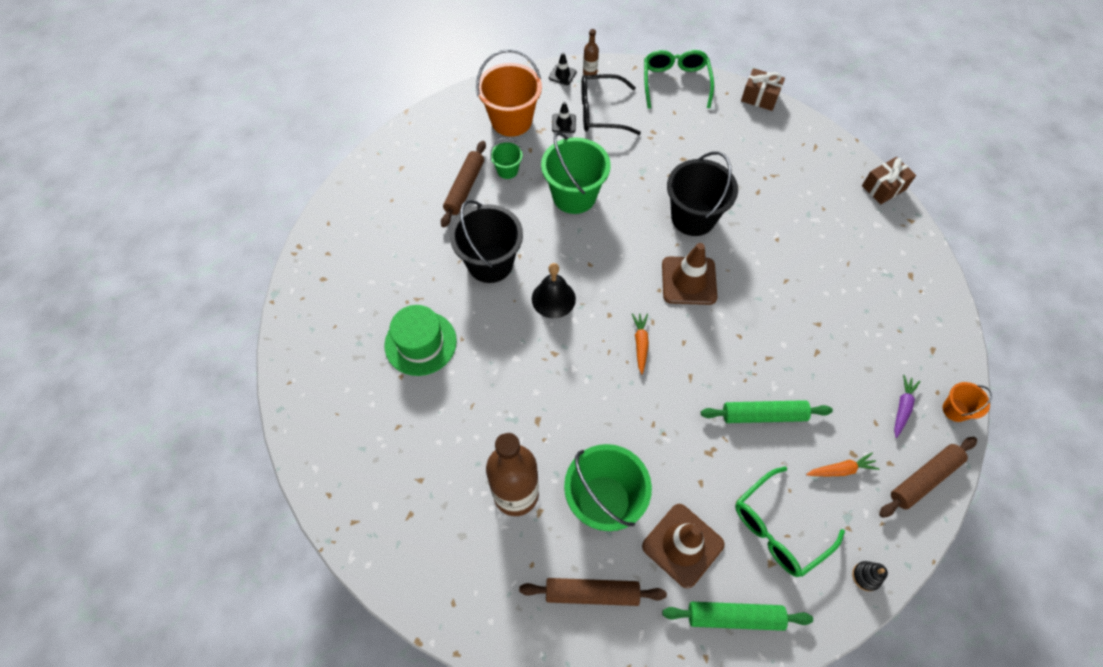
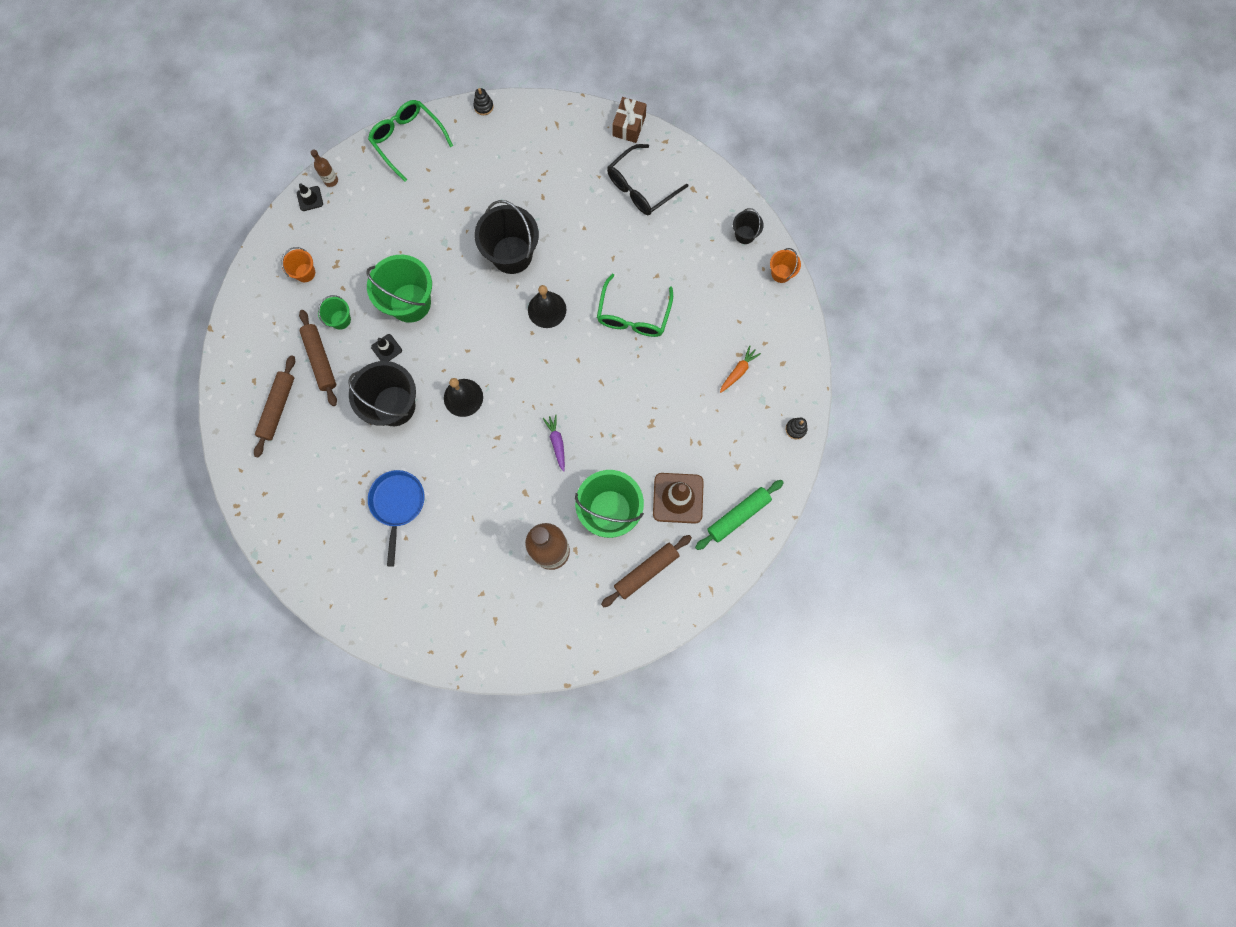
camera: 40 degrees left, 15 degrees up
green hat [384,305,457,376] -> blue pan [368,470,425,567]
orange bucket [476,49,542,137] -> orange bucket [282,247,315,282], size x0.49
black traffic cone [552,102,576,133] -> black traffic cone moved to [371,334,402,361]
black glasses [581,74,641,135] -> black glasses moved to [607,144,688,215]
orange carrot [632,313,649,374] -> none
brown traffic cone [662,243,717,305] -> black bell [528,285,566,328]
green rolling pin [701,400,833,423] -> none
green glasses [735,466,845,577] -> green glasses moved to [597,274,673,337]
brown gift [741,68,785,111] -> black stacking toy [473,88,494,115]
brown rolling pin [879,437,977,518] -> brown rolling pin moved to [254,355,295,457]
purple carrot [894,375,920,438] -> purple carrot moved to [543,414,565,472]
none -> black bucket [733,208,764,244]

